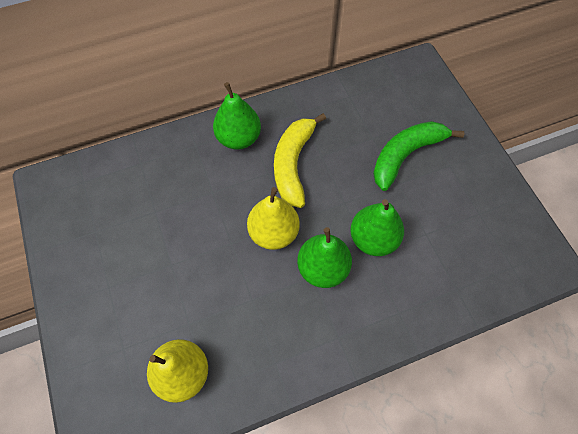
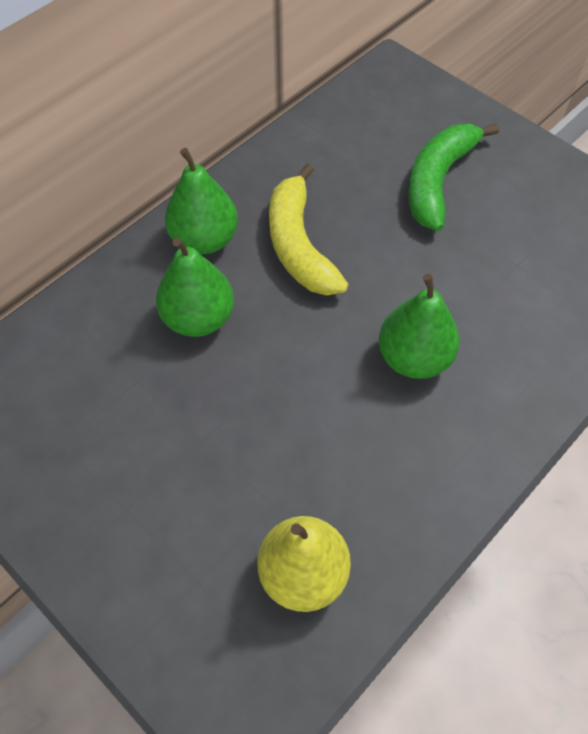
camera: 25 degrees left, 5 degrees down
yellow pear [247,187,300,250] -> none
green pear [350,199,404,256] -> green pear moved to [156,238,234,337]

